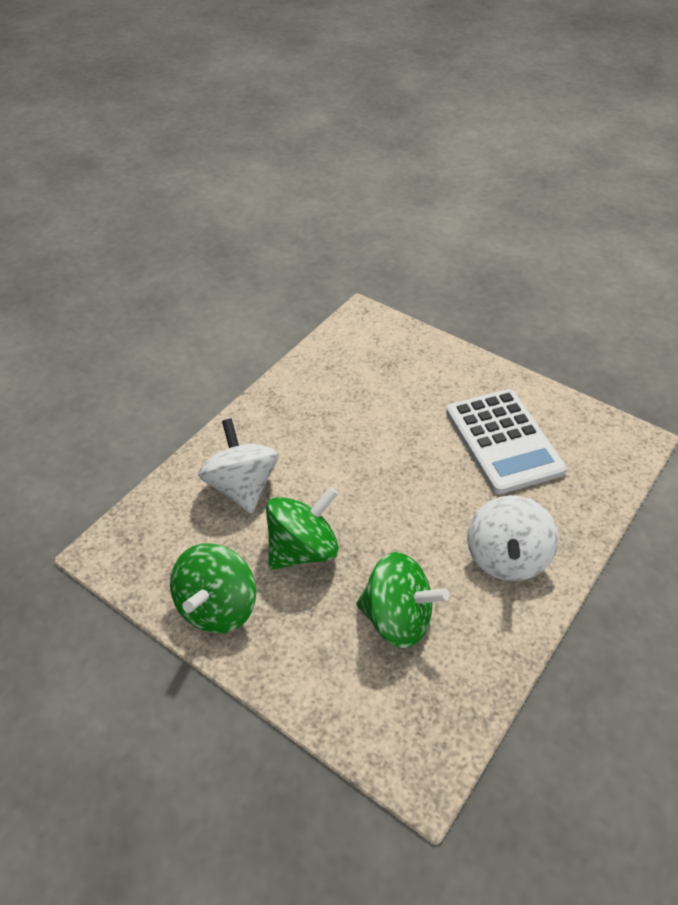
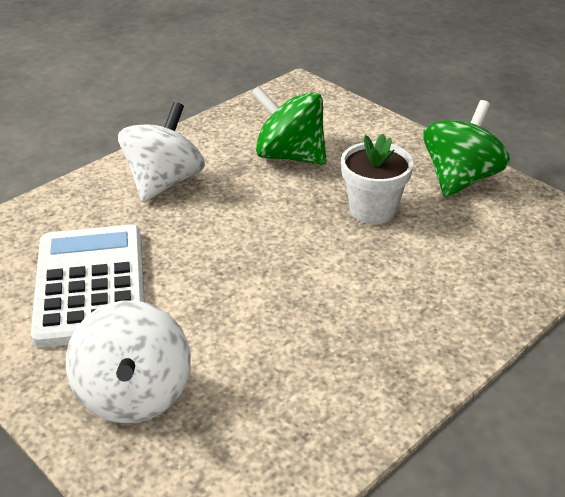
camera: 170 degrees left, 10 degrees down
white spinning top [198,418,279,514] -> white spinning top moved to [66,300,191,423]
green spinning top [266,487,339,570] -> white flower pot [341,134,414,224]

